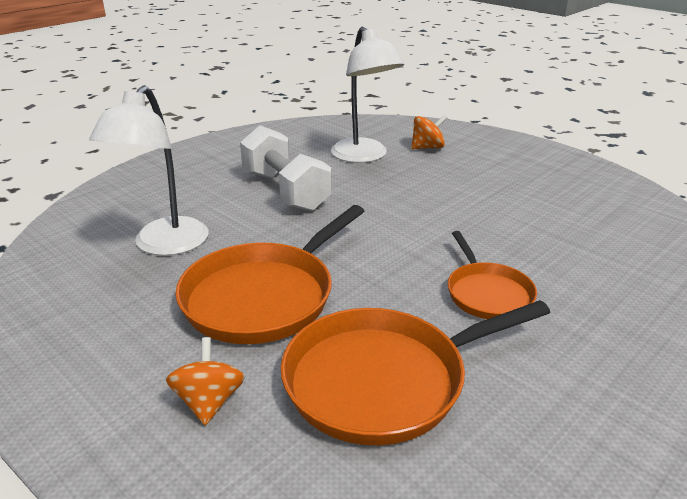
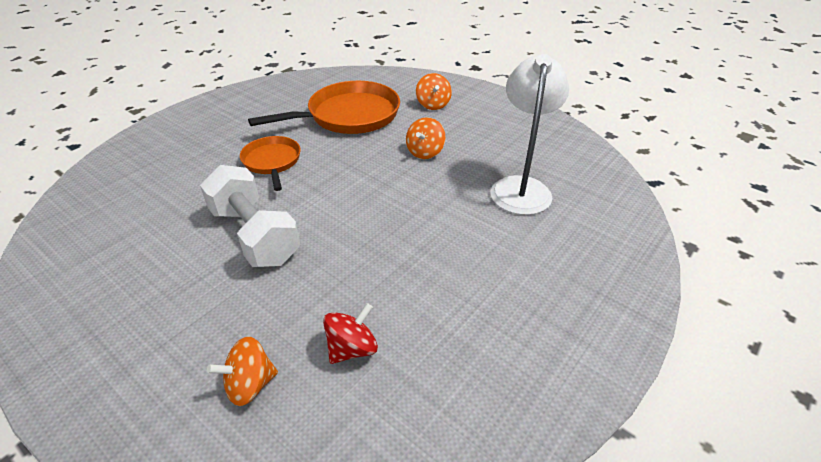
camera: 175 degrees right, 10 degrees up
orange pan [175,205,364,344] -> orange spinning top [406,117,445,159]
white dumbbell [240,125,332,212] -> white dumbbell moved to [200,165,300,267]
white lamp [331,27,404,163] -> red spinning top [323,303,378,364]

